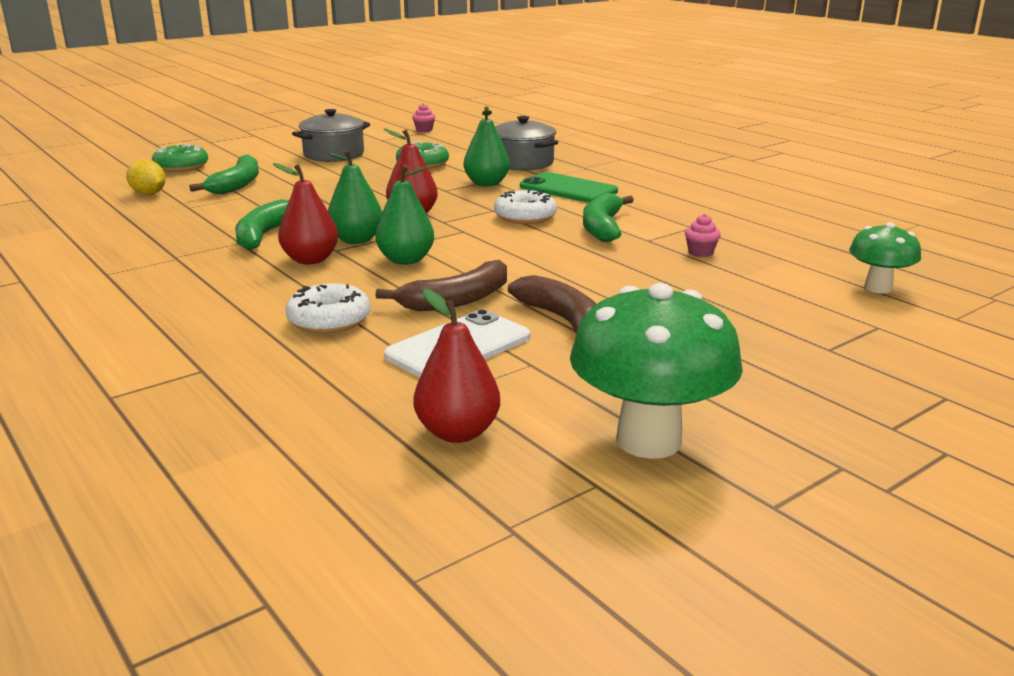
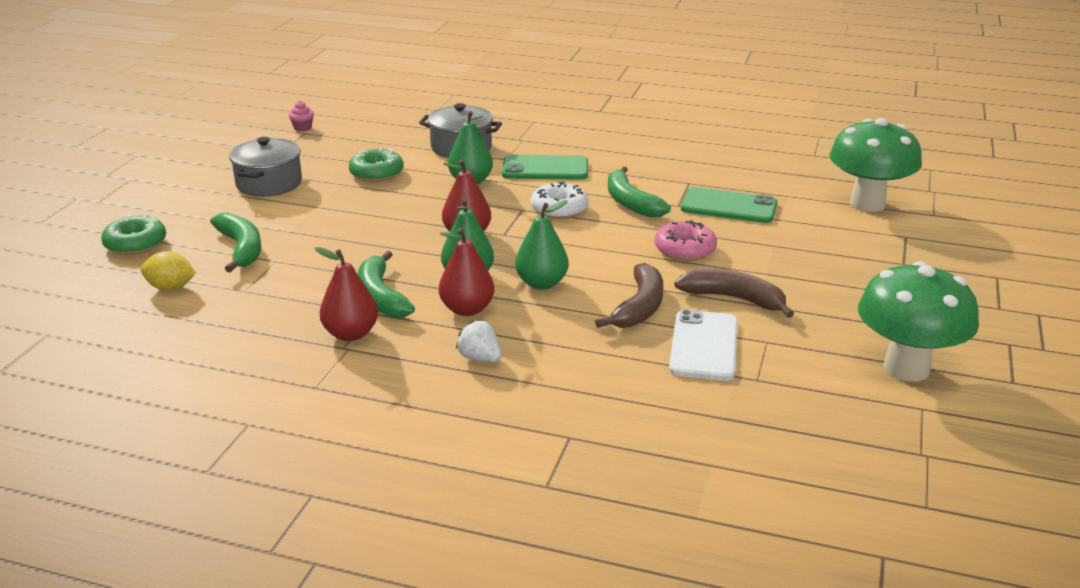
camera: 35 degrees left, 5 degrees up
white donut [286,283,371,334] -> none
red pear [414,289,500,443] -> red pear moved to [315,247,378,341]
pink cupcake [685,214,721,257] -> green phone [681,187,777,223]
green mushroom [849,222,921,294] -> green mushroom [829,118,922,212], size x1.77
none -> white strawberry [456,320,501,362]
none -> pink donut [655,220,717,261]

